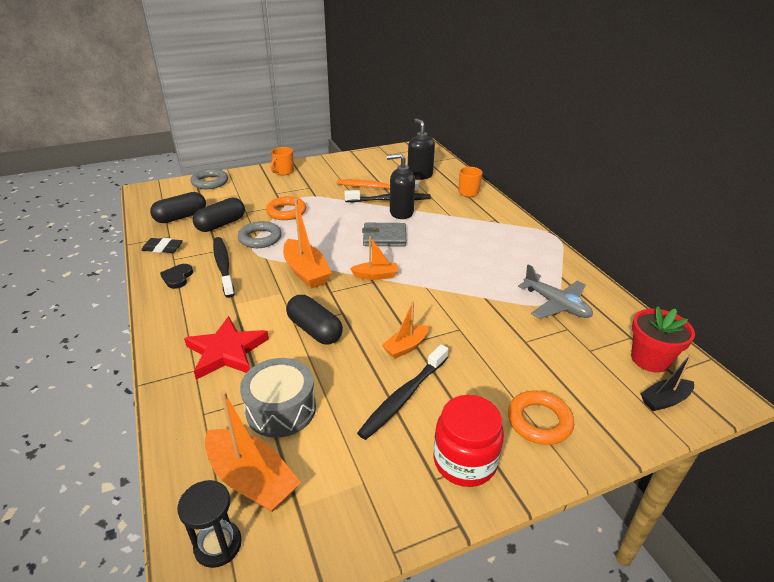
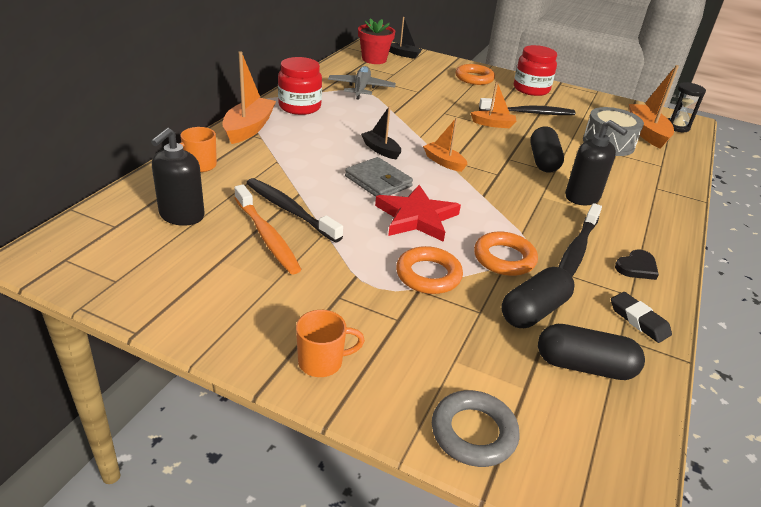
camera: 135 degrees left, 0 degrees up
red star [184,316,269,380] -> red star moved to [375,185,461,242]
black capsule [193,197,245,232] -> black capsule turned 45 degrees counterclockwise [501,267,575,328]
grey ring [238,221,282,248] -> orange ring [474,232,538,276]
orange boat [283,199,332,289] -> orange boat moved to [223,51,276,144]
black soap dispenser [387,154,415,219] -> black soap dispenser moved to [565,120,628,205]
none -> red jar [278,57,322,115]
none -> black boat [361,106,401,160]

